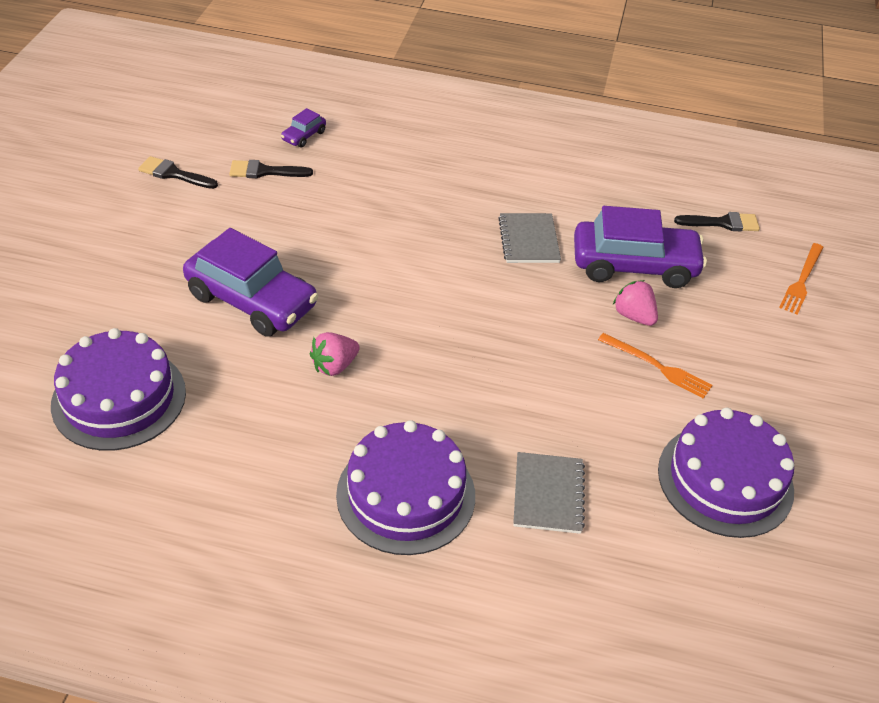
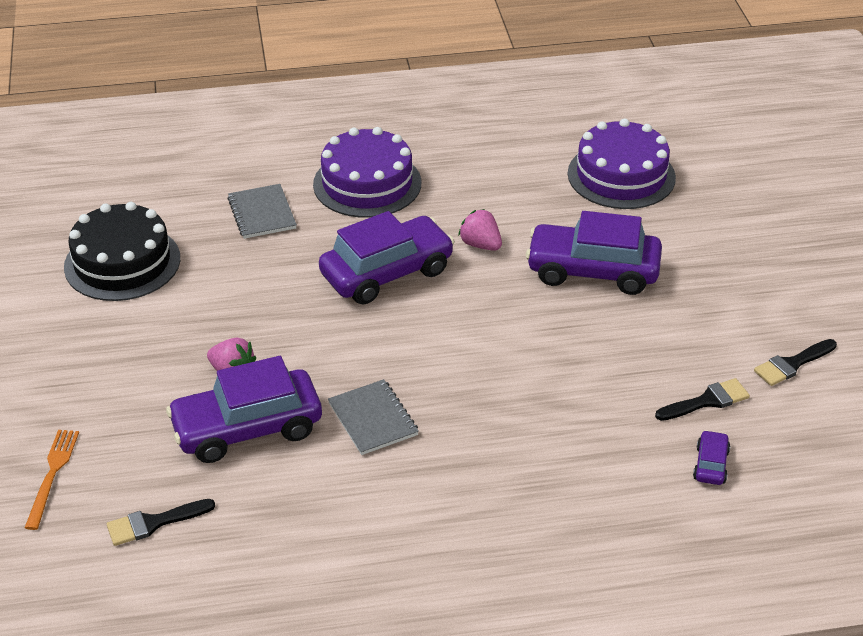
camera: 160 degrees right, 5 degrees down
black brush [138,156,218,189] -> black brush turned 150 degrees clockwise [754,339,837,386]
pink strawberry [310,332,360,376] -> pink strawberry turned 75 degrees counterclockwise [458,209,502,251]
orange fork [598,333,713,399] -> none
purple cake [658,408,794,538] -> black cake [64,202,180,301]
none -> purple car [319,211,455,305]

